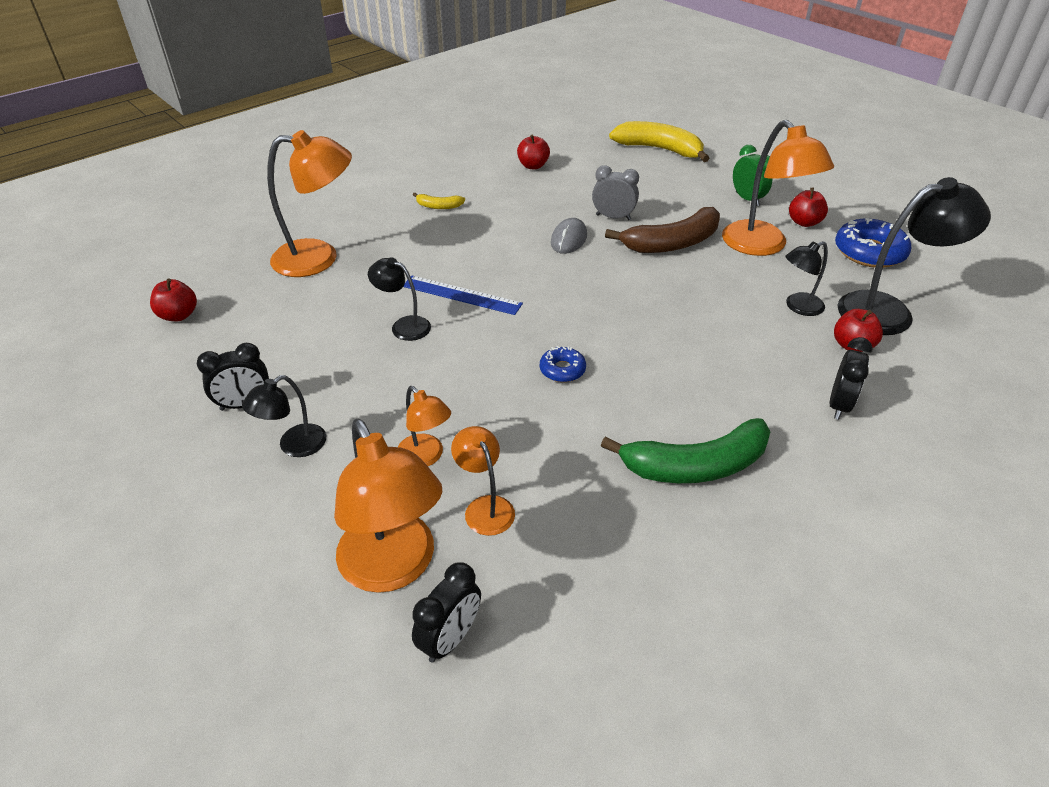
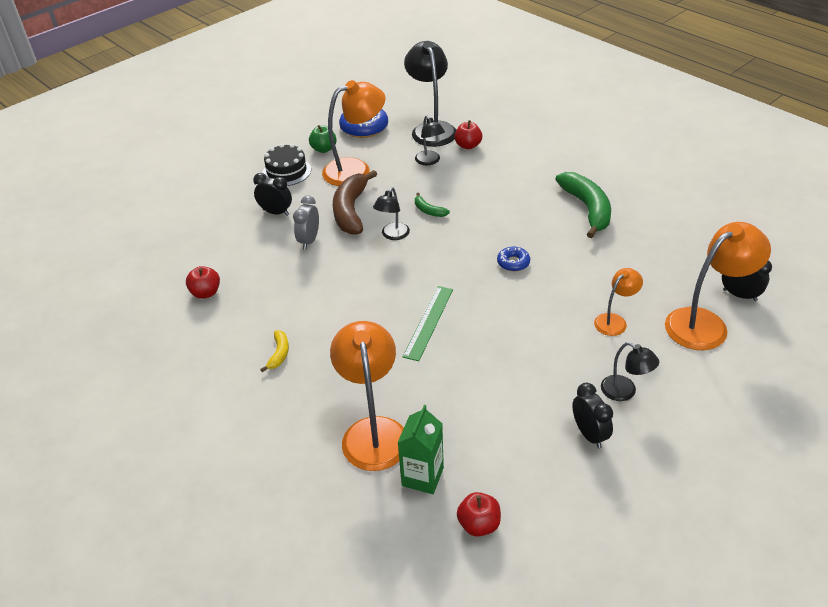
camera: 90 degrees left, 0 degrees up
black lamp [368,257,431,341] -> black lamp moved to [373,187,410,240]
blue ruler [403,276,523,315] -> green ruler [403,286,453,361]
orange lamp [451,426,515,536] -> none
grey mouse [551,218,587,254] -> none
brown banana [605,207,720,253] -> brown banana turned 150 degrees counterclockwise [333,170,377,235]
yellow banana [609,121,709,162] -> none
green clock [733,145,772,206] -> black cake [263,144,311,186]
red apple [789,188,828,227] -> green apple [309,125,337,153]
black clock [829,337,873,420] -> black clock moved to [253,173,292,216]
none -> green carton [398,405,444,494]
none -> green banana [415,193,450,217]

